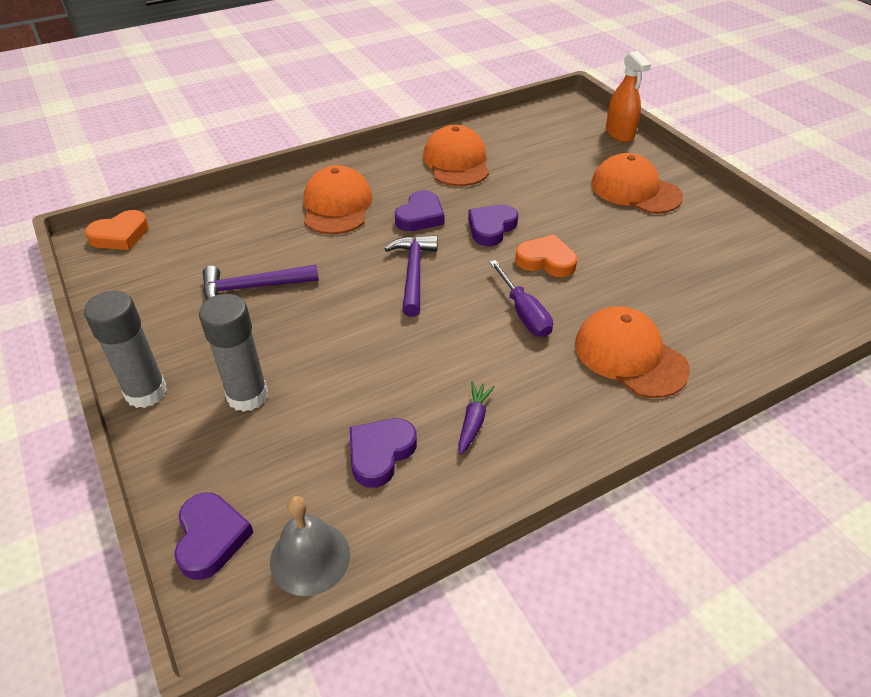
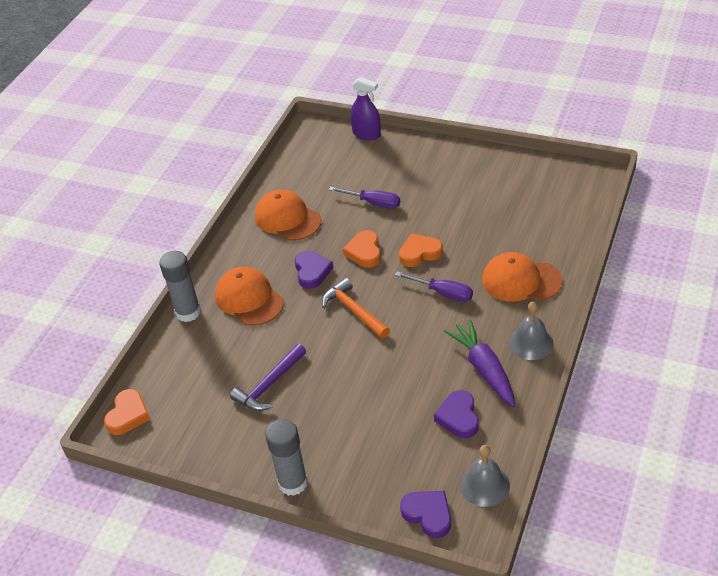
camera: 35 degrees left, 0 degrees up
grey glue stick [199,294,268,412] -> grey glue stick moved to [159,251,201,322]
purple hammer [385,235,437,317] -> orange hammer [322,278,390,338]
purple carrot [458,381,495,455] -> purple carrot [444,319,516,407], size x1.94
purple heart [468,205,518,246] -> orange heart [343,230,381,268]
orange cap [591,153,683,214] -> none
orange spray bottle [606,51,651,142] -> purple spray bottle [350,77,381,140]
none -> purple screwdriver [329,187,400,209]
none -> grey bell [509,302,554,360]

